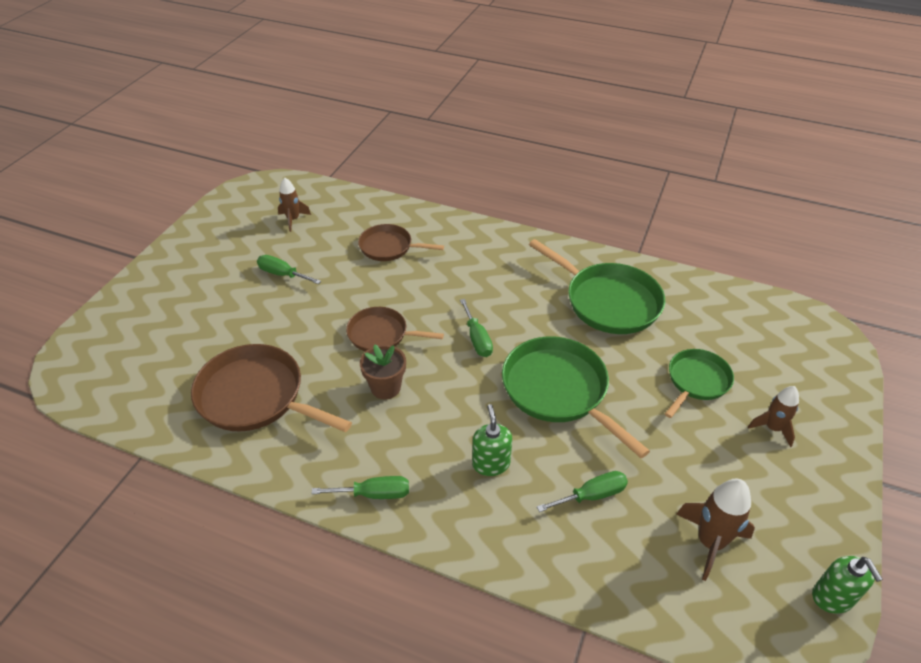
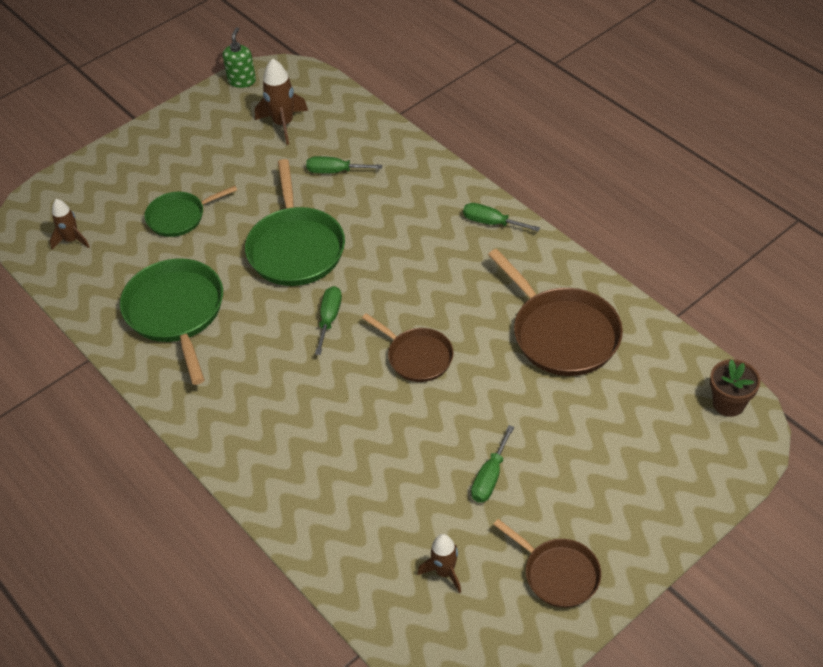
camera: 150 degrees left, 5 degrees up
green screwdriver [257,255,321,284] -> green screwdriver turned 60 degrees clockwise [471,425,514,503]
brown pan [358,224,444,261] -> brown pan moved to [493,519,601,608]
brown flower pot [360,344,406,400] -> brown flower pot moved to [710,359,761,417]
green soap dispenser [472,404,512,476] -> none
brown rocket [748,386,799,447] -> brown rocket moved to [50,199,90,249]

